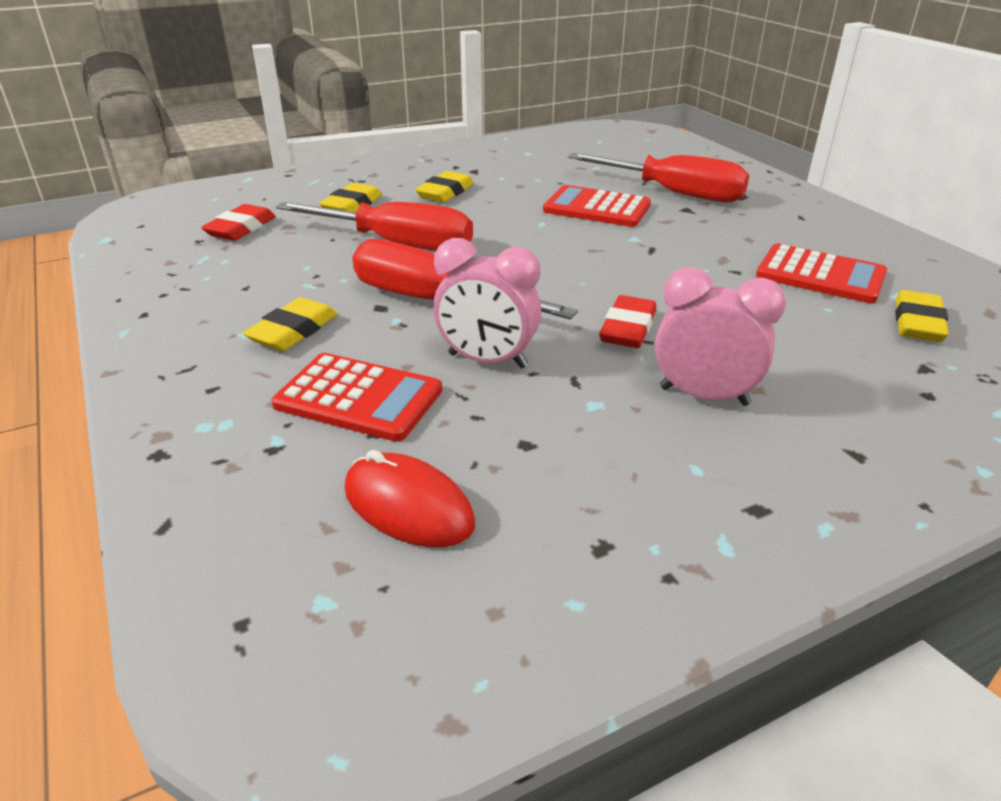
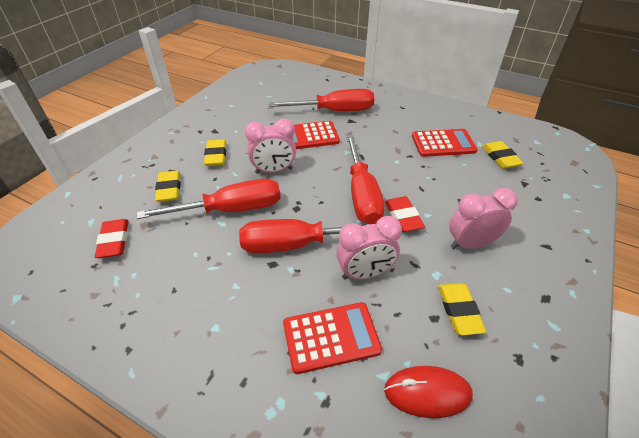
camera: 35 degrees left, 10 degrees up
yellow eraser [243,297,338,351] -> yellow eraser moved to [438,283,486,335]
none -> pink clock [245,119,296,174]
none -> red screwdriver [346,135,384,224]

